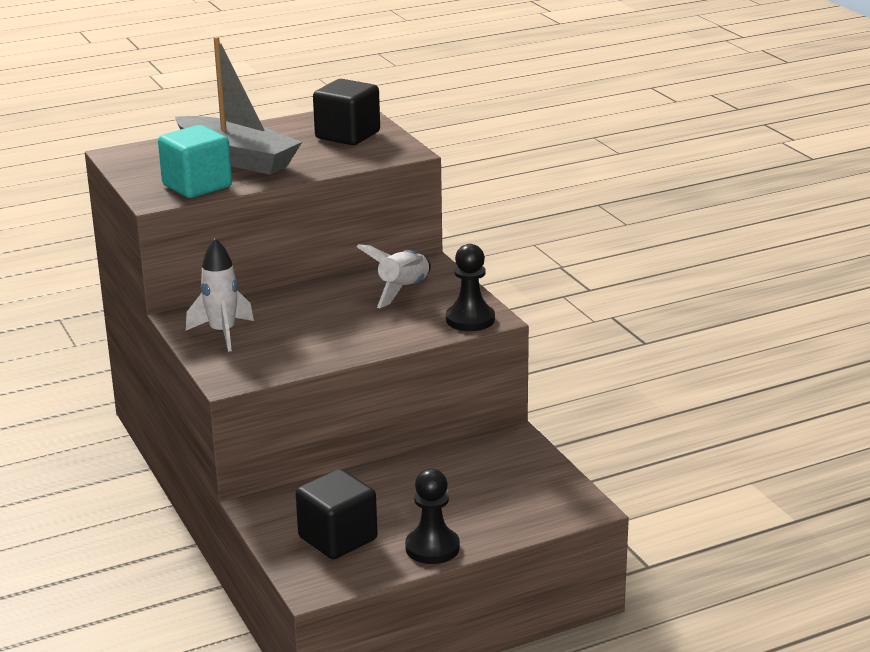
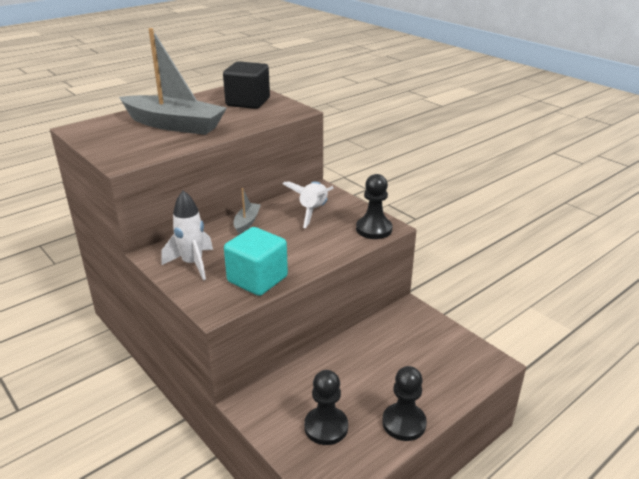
camera: 15 degrees left, 5 degrees up
turquoise cube [158,125,232,198] -> turquoise cube moved to [224,227,288,296]
black cube [295,469,378,559] -> black pawn [304,370,348,445]
none -> grey boat [234,188,261,234]

